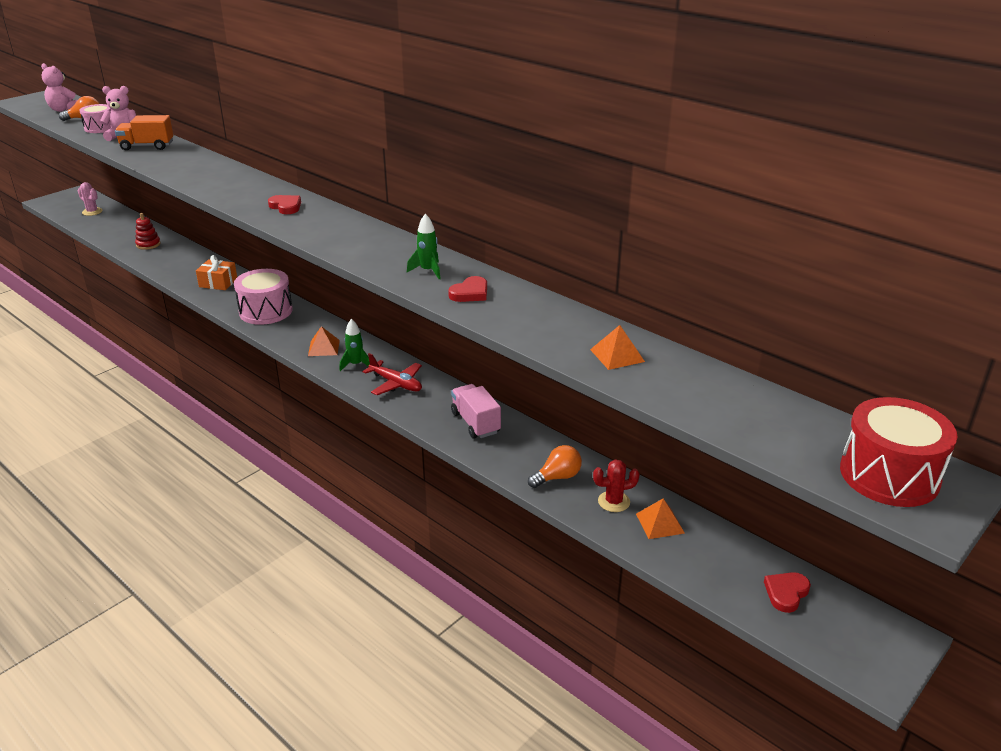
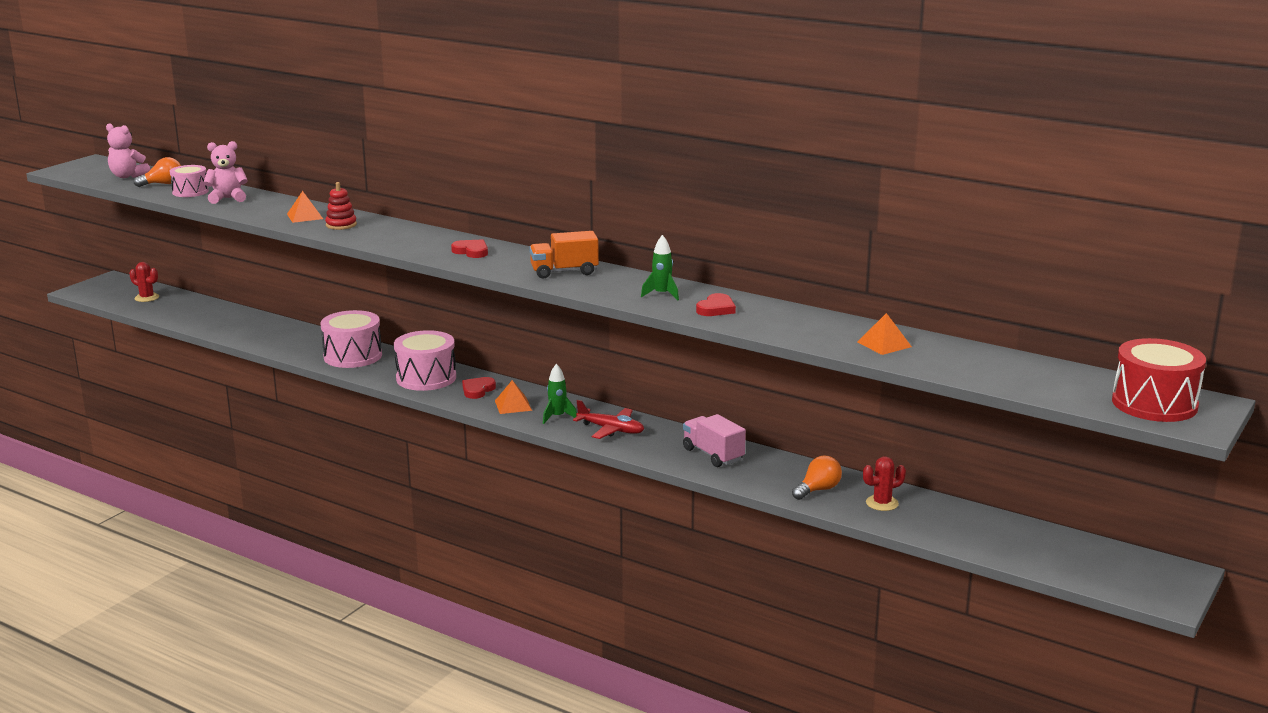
camera: 10 degrees left, 10 degrees down
pink cactus [78,182,102,216] -> red cactus [129,262,159,302]
orange truck [115,115,173,150] -> orange truck moved to [529,231,599,278]
red stacking toy [135,213,161,250] -> red stacking toy moved to [325,182,357,230]
orange gift [196,255,237,290] -> pink drum [320,310,382,368]
orange pyramid [636,499,685,539] -> orange pyramid moved to [287,191,323,223]
red heart [764,572,811,613] -> red heart moved to [462,377,496,399]

